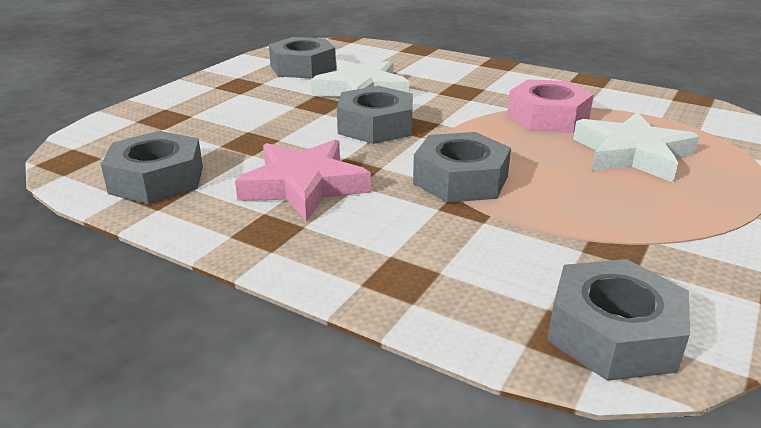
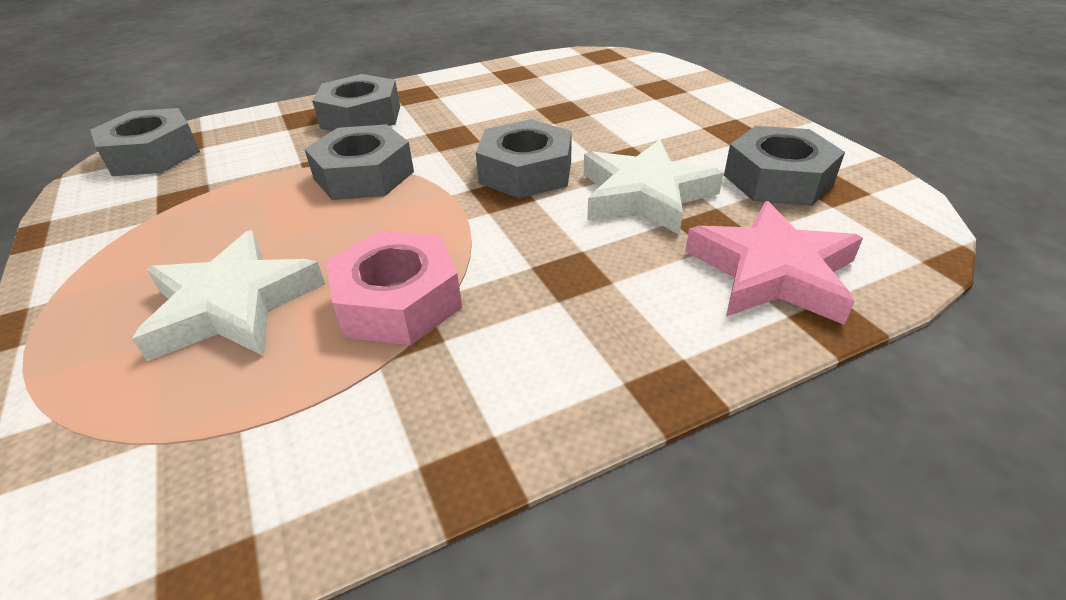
camera: 125 degrees right, 10 degrees up
grey nut [101,131,203,204] -> grey nut moved to [312,74,400,131]
pink star [235,140,371,222] -> pink star moved to [685,201,863,325]

